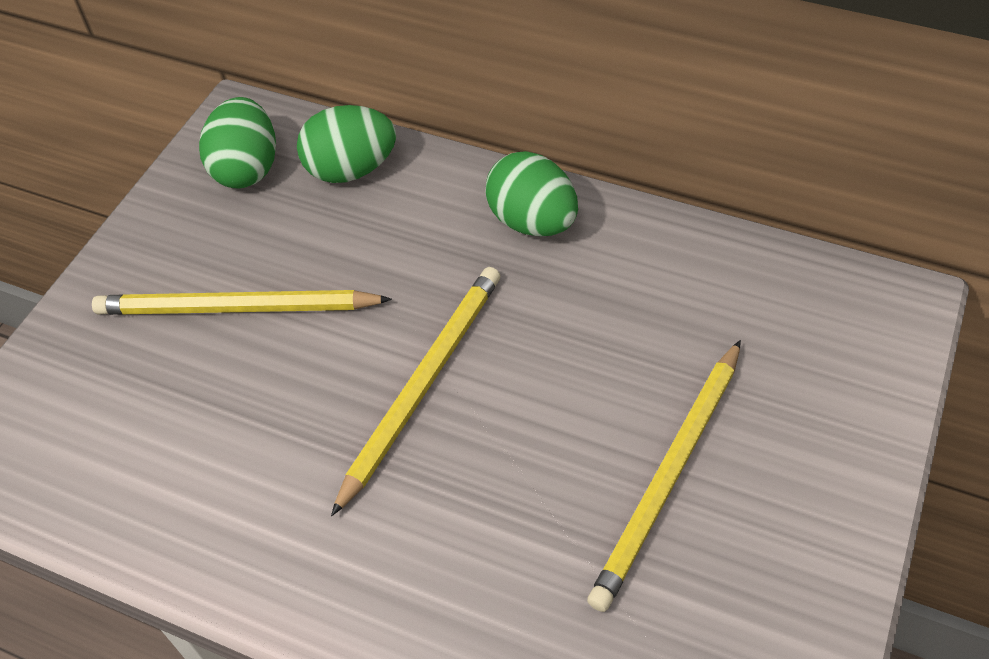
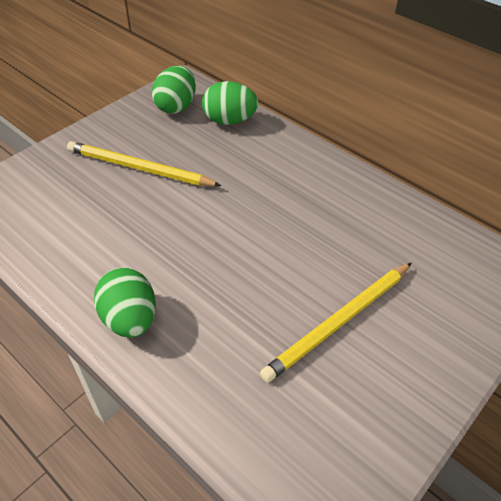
camera: 15 degrees right, 5 degrees down
yellow pencil [331,267,500,516] -> none
green egg [485,151,578,236] -> green egg moved to [94,268,156,338]

